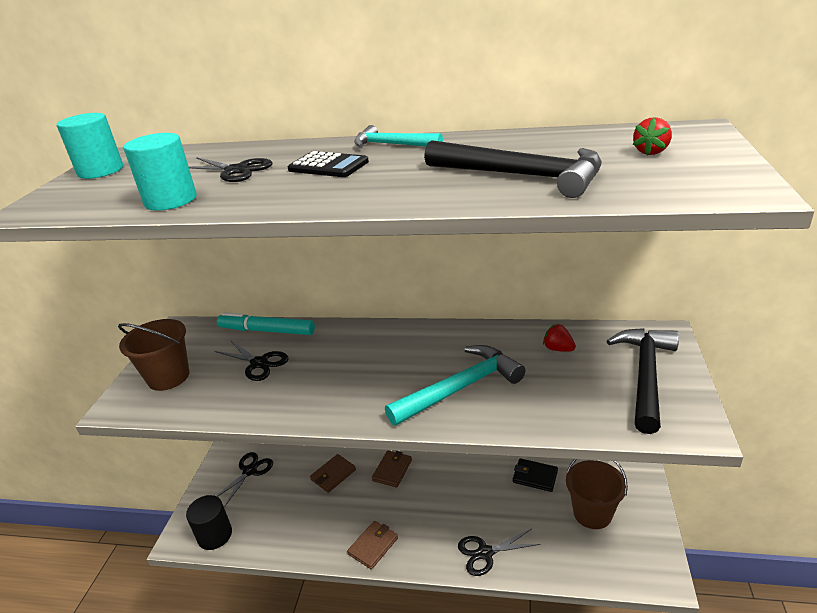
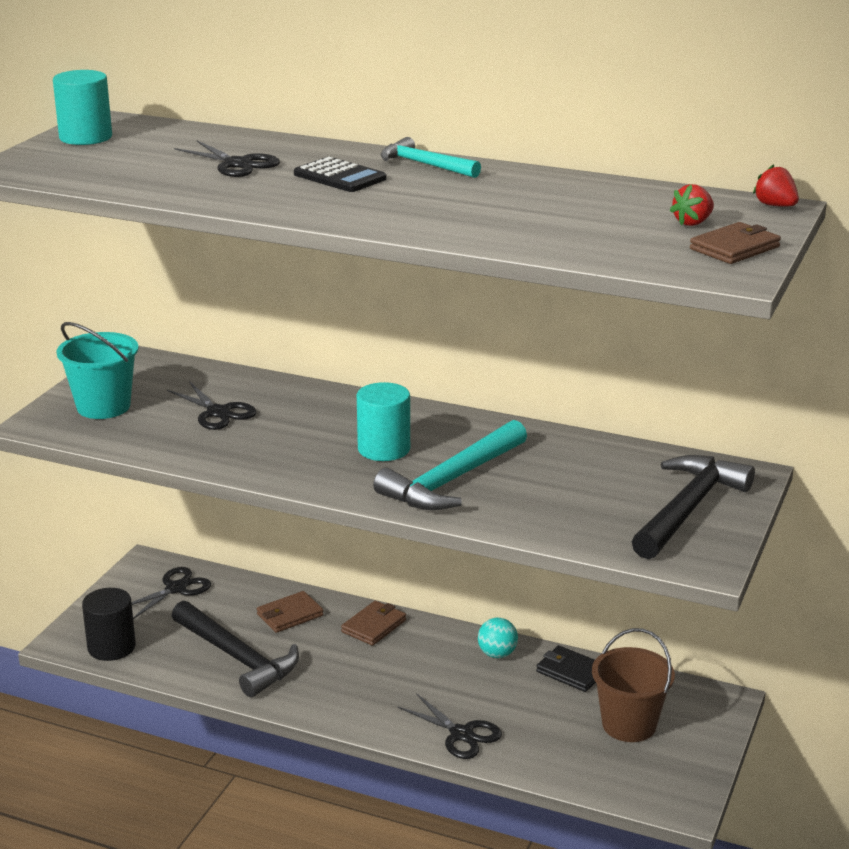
camera: 10 degrees right, 5 degrees down
brown bucket [118,319,189,391] -> turquoise bucket [56,322,139,419]
turquoise cylinder [123,133,197,211] -> turquoise cylinder moved to [357,382,410,461]
turquoise marker [217,312,315,335] -> none
brown wallet [347,521,398,569] -> brown wallet moved to [690,222,781,264]
turquoise hammer [385,345,526,426] -> turquoise hammer turned 150 degrees clockwise [373,420,527,510]
black hammer [424,140,602,198] -> black hammer moved to [172,601,299,697]
black scissors [458,529,540,576] -> black scissors turned 135 degrees counterclockwise [398,693,502,759]
red strawberry [543,324,576,352] -> red strawberry moved to [753,164,799,207]
none -> turquoise ball [478,618,518,658]

